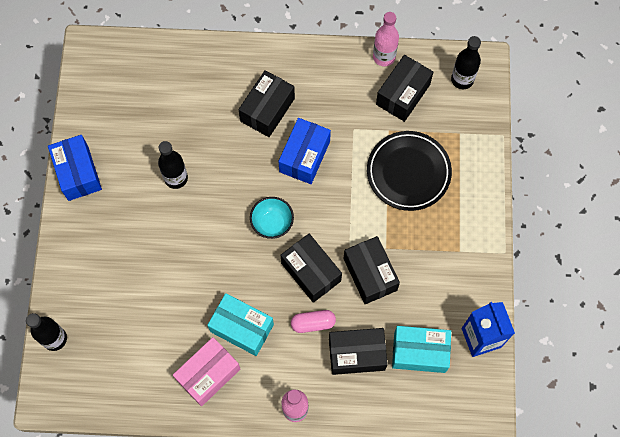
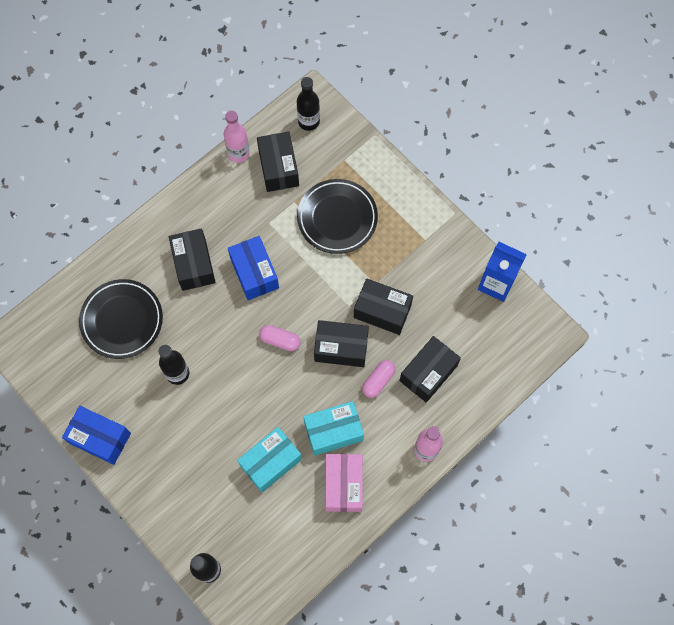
camera: 45 degrees left, 0 degrees up
turquoise bowl [250,197,294,239] -> pink capsule [259,325,301,351]
turquoise box [392,326,451,373] -> turquoise box moved to [237,427,302,492]
none -> black plate [79,279,163,359]

